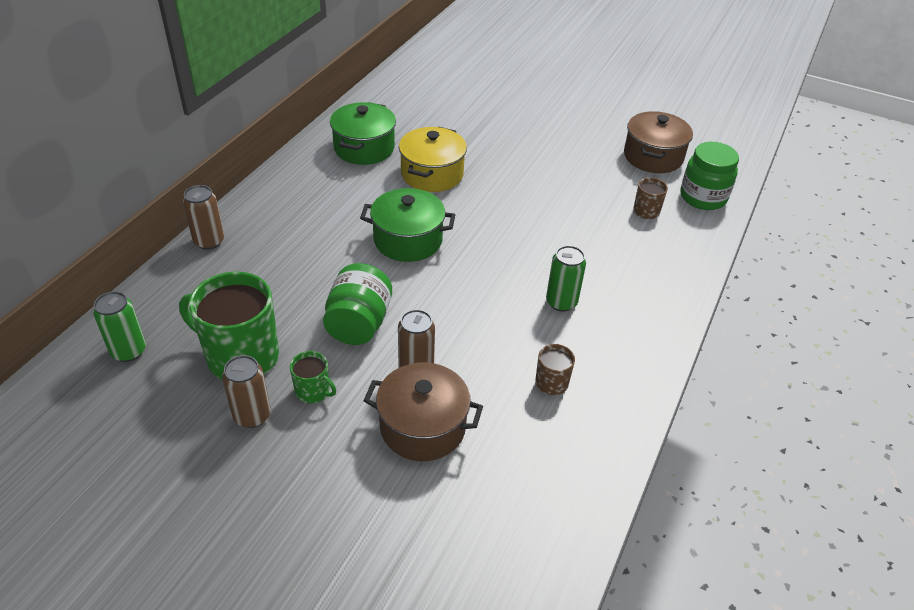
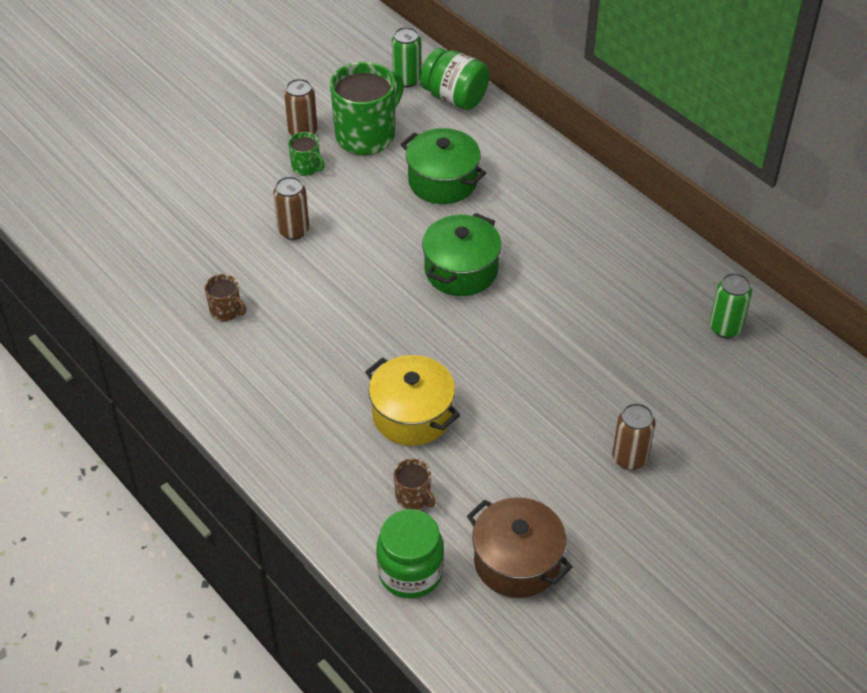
camera: 115 degrees right, 5 degrees up
brown can [183,185,224,250] -> brown can moved to [612,403,655,470]
green mug [290,351,336,403] -> green mug turned 105 degrees counterclockwise [288,132,325,176]
green jar [323,263,392,345] -> green jar moved to [420,48,490,110]
green pot [330,102,396,165] -> green pot moved to [401,128,486,204]
brown pot [364,363,483,461] -> none
yellow pot [399,127,467,192] -> yellow pot moved to [365,355,460,446]
green can [546,245,586,312] -> green can moved to [710,273,752,338]

